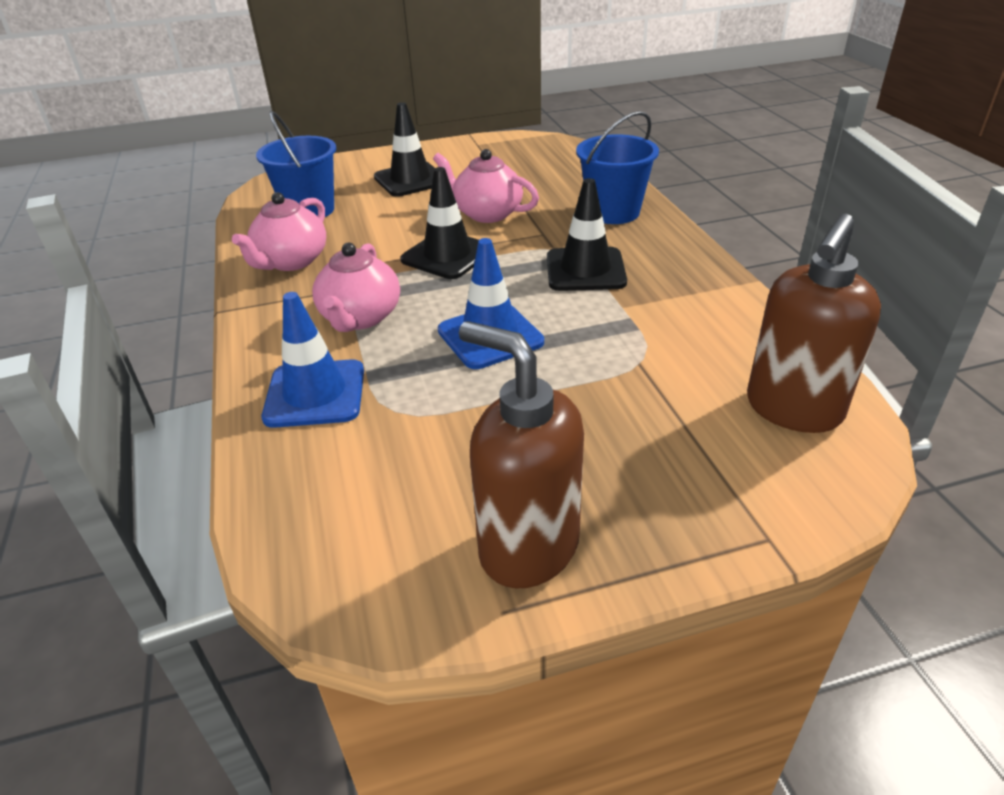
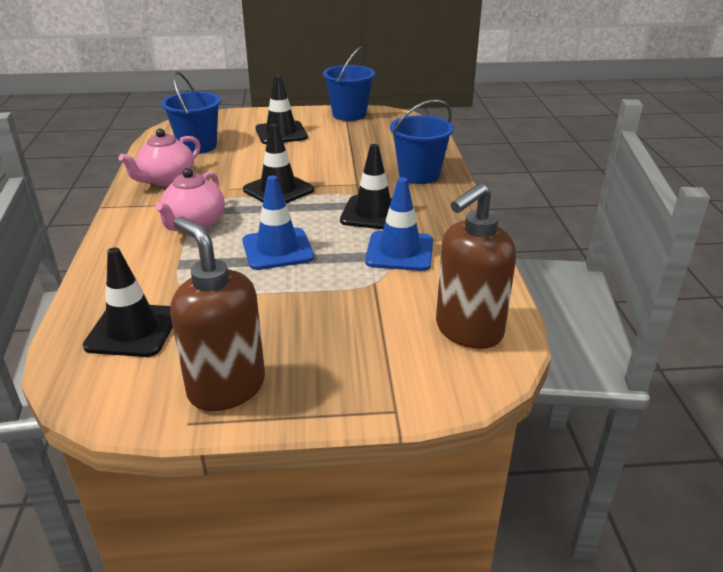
camera: 10 degrees right, 5 degrees down
blue traffic cone [261,292,364,428] -> blue traffic cone moved to [365,177,433,271]
pink teapot [433,149,539,223] -> none
none -> black traffic cone [83,247,173,357]
none -> blue bucket [323,47,375,121]

